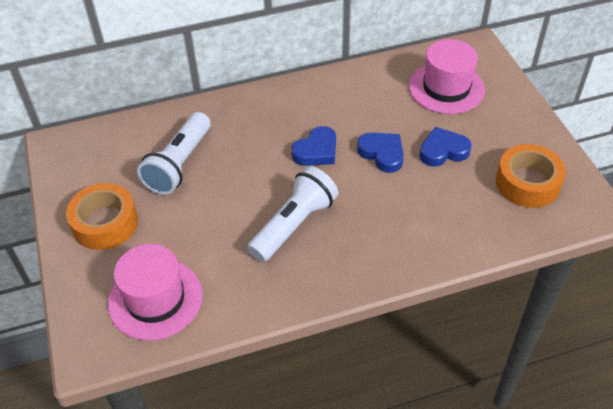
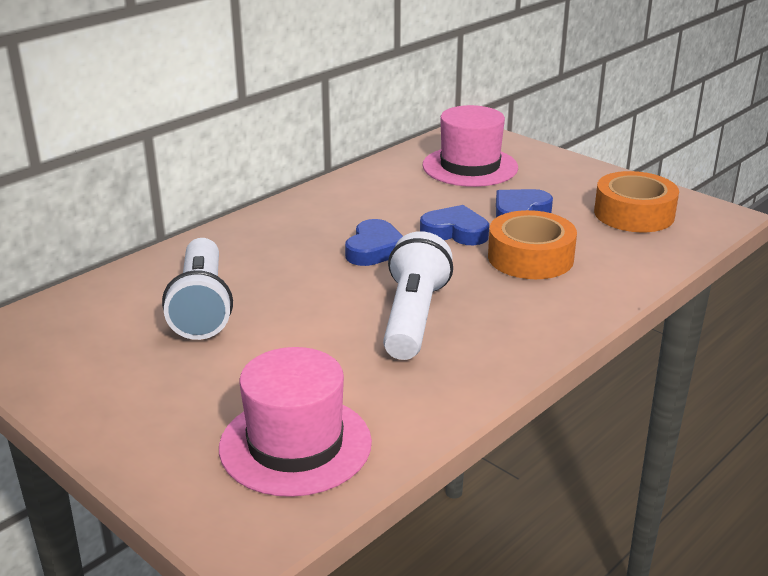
camera: 30 degrees left, 20 degrees down
orange tape [66,183,138,250] -> orange tape moved to [488,210,577,279]

